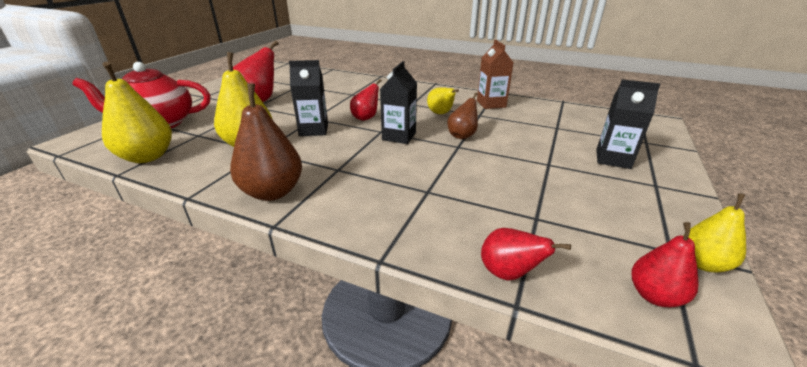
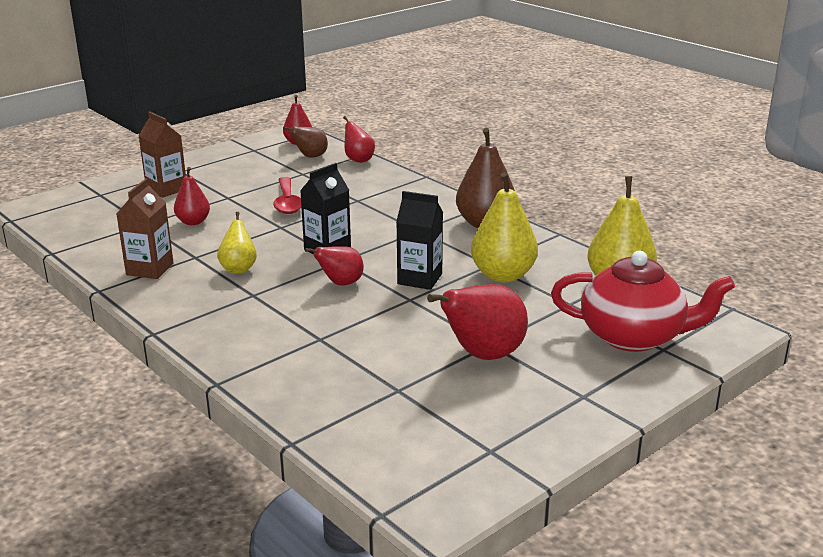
camera: 155 degrees left, 5 degrees down
brown pear [447,93,478,139] -> brown pear moved to [283,126,328,158]
black carton [596,80,661,169] -> brown carton [138,112,186,198]
yellow pear [688,193,746,273] -> none
none -> red pear [174,167,210,225]
none -> red spoon [273,177,301,214]

